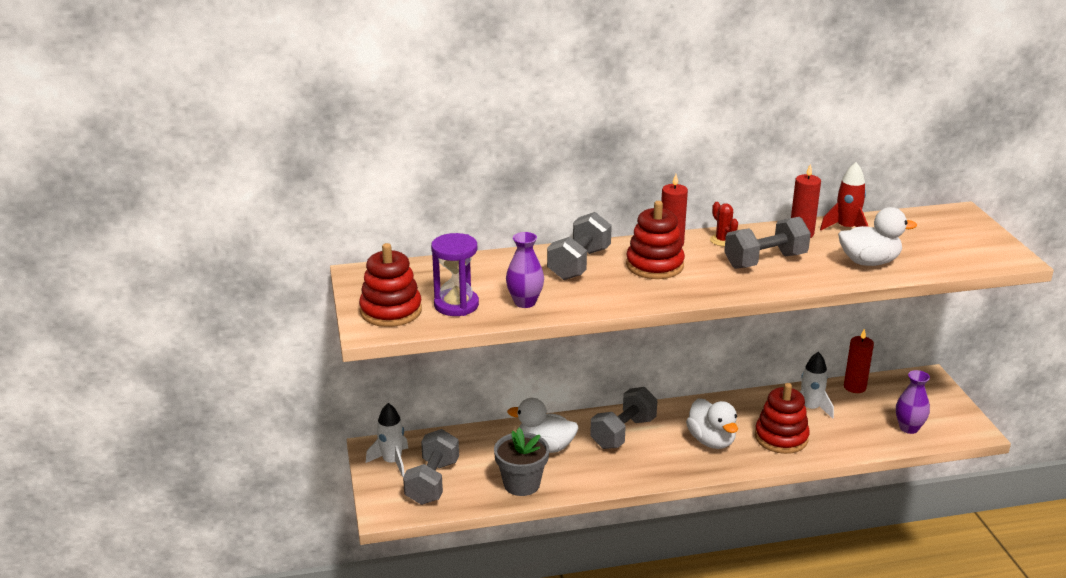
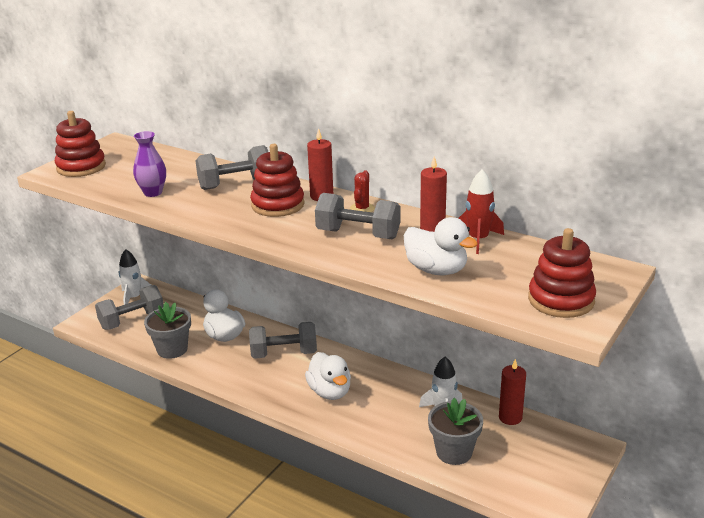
camera: 45 degrees right, 0 degrees up
purple hourglass [431,233,479,316] -> none
white duck [686,398,738,449] -> white duck turned 45 degrees counterclockwise [305,352,351,400]
red stacking toy [755,383,810,454] -> red stacking toy moved to [528,228,596,318]
purple vase [896,370,930,434] -> none
none -> grey flower pot [428,398,483,465]

